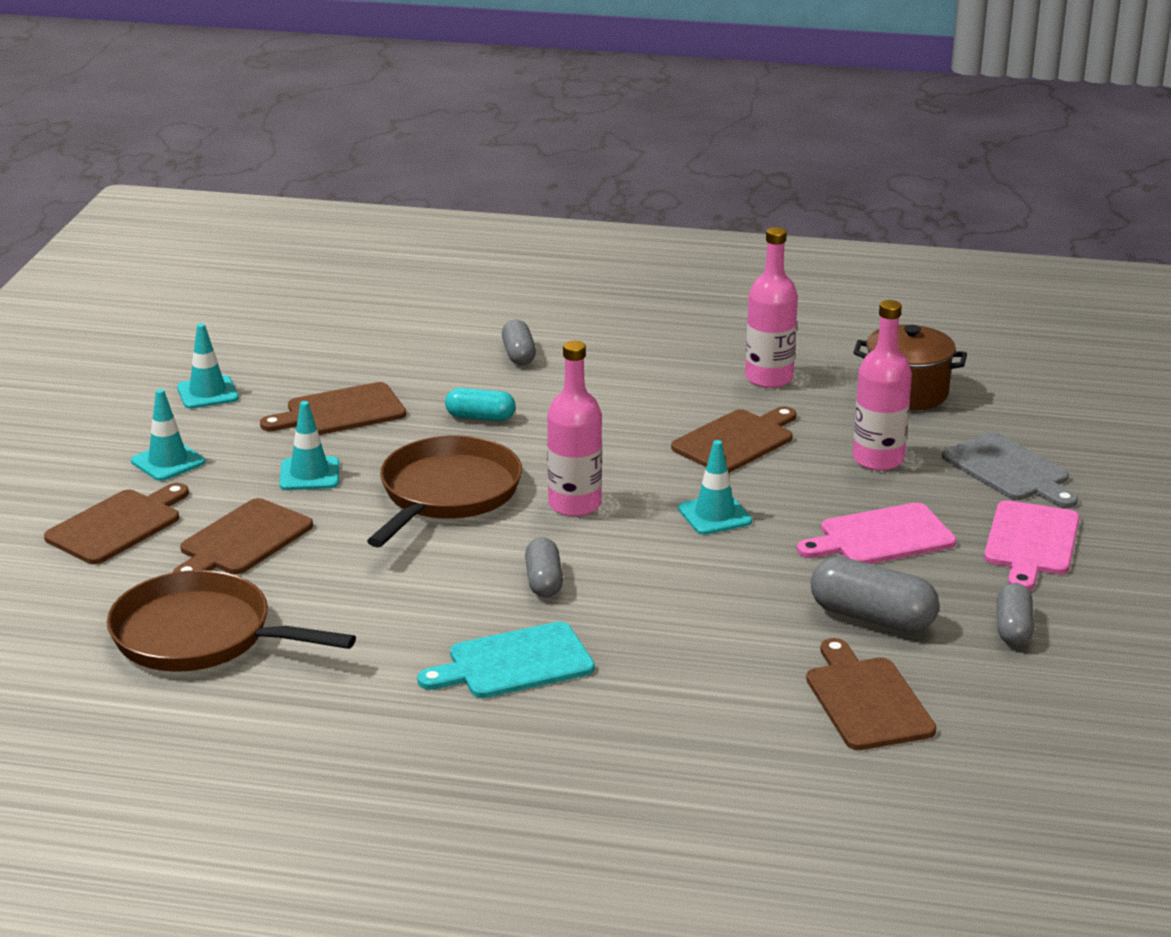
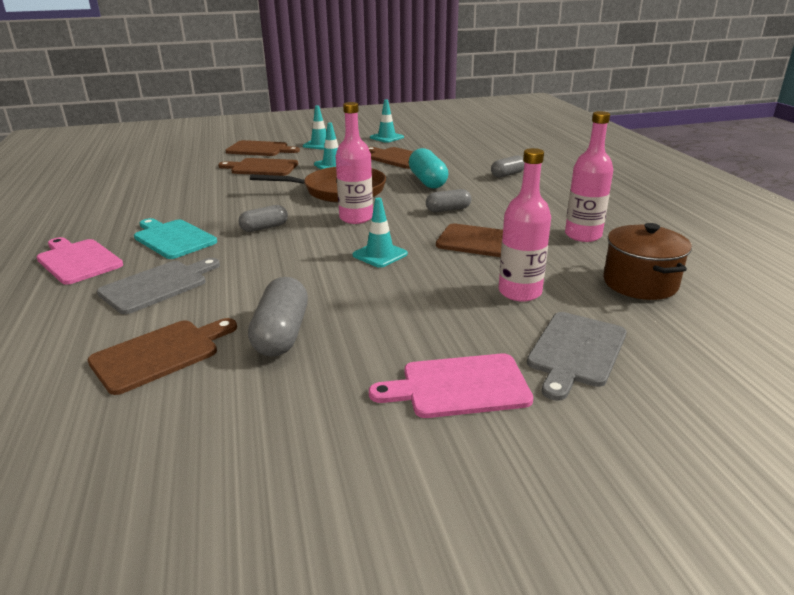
camera: 65 degrees right, 0 degrees up
brown pan [107,570,356,672] -> none
turquoise capsule [445,388,516,421] -> turquoise capsule [409,148,449,189], size x1.58
pink cutting board [797,503,956,564] -> pink cutting board moved to [36,237,123,285]
grey capsule [997,583,1034,646] -> grey capsule moved to [426,189,471,212]
none -> grey cutting board [97,258,220,314]

